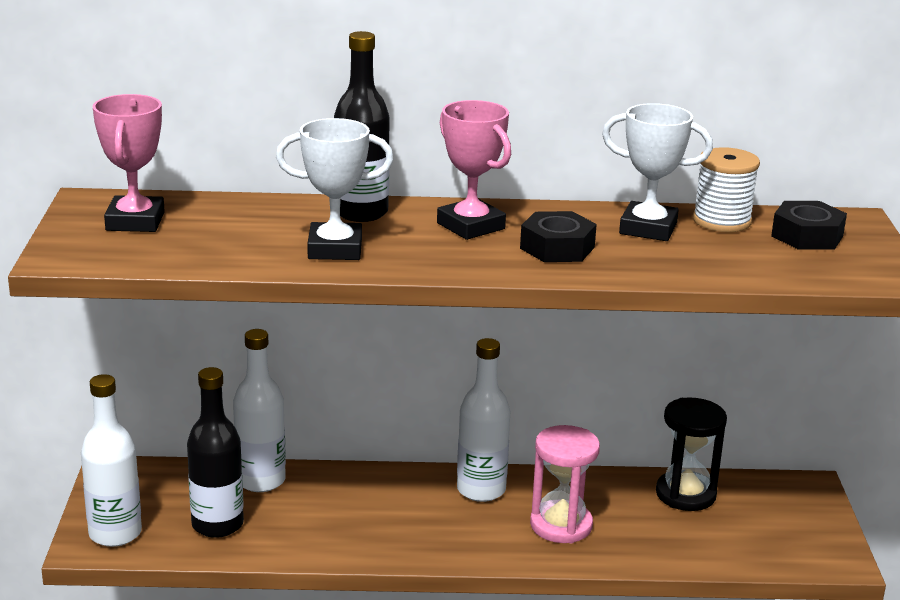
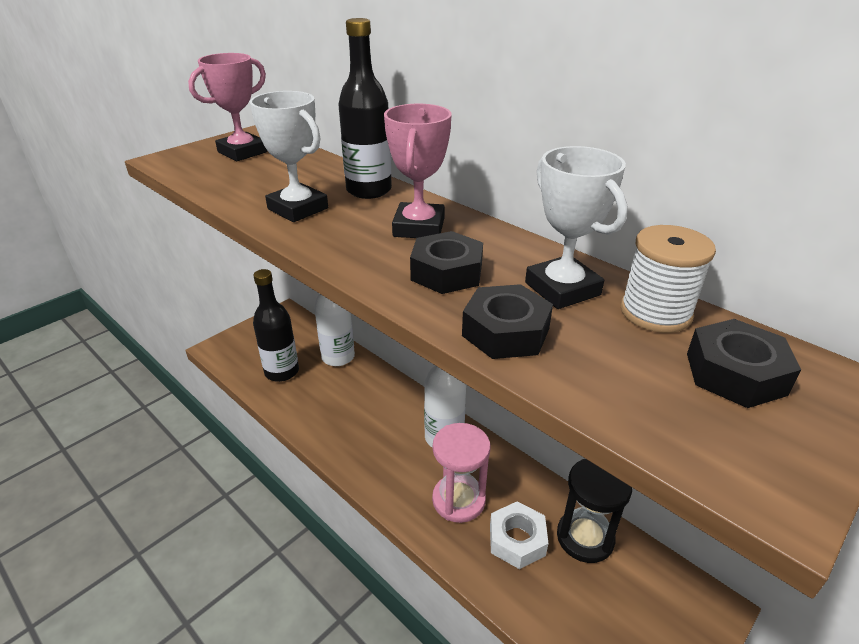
camera: 45 degrees right, 10 degrees up
white bottle [81,374,142,547] -> none
none -> black nut [462,284,553,359]
none -> white nut [490,502,549,569]

